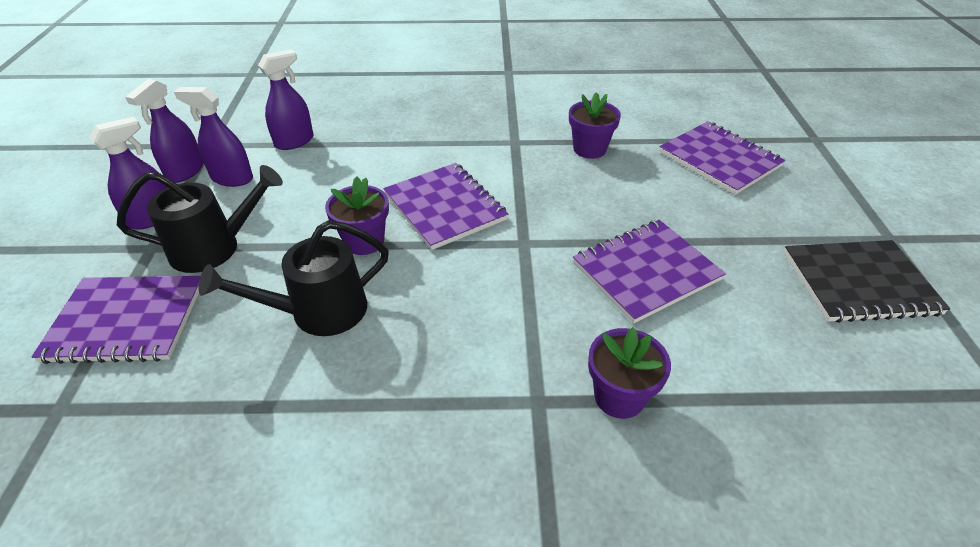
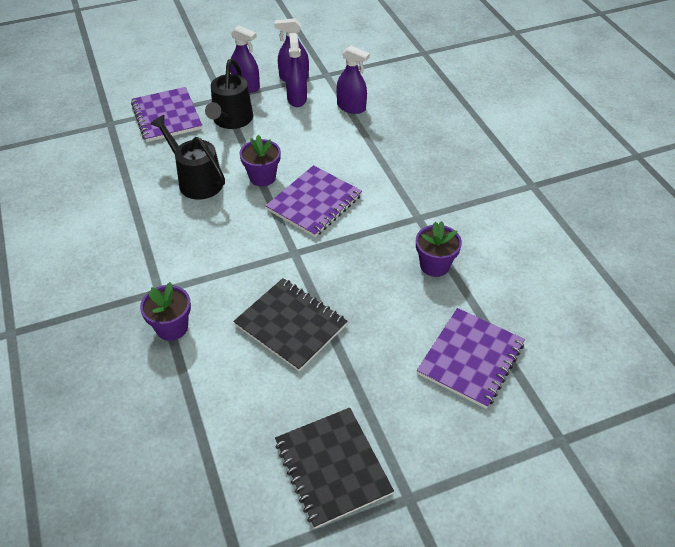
camera: 70 degrees right, 5 degrees up
black watering can [117,165,283,273] -> black watering can turned 45 degrees clockwise [205,59,253,129]
purple notebook [573,220,726,323] -> black notebook [233,278,348,371]

